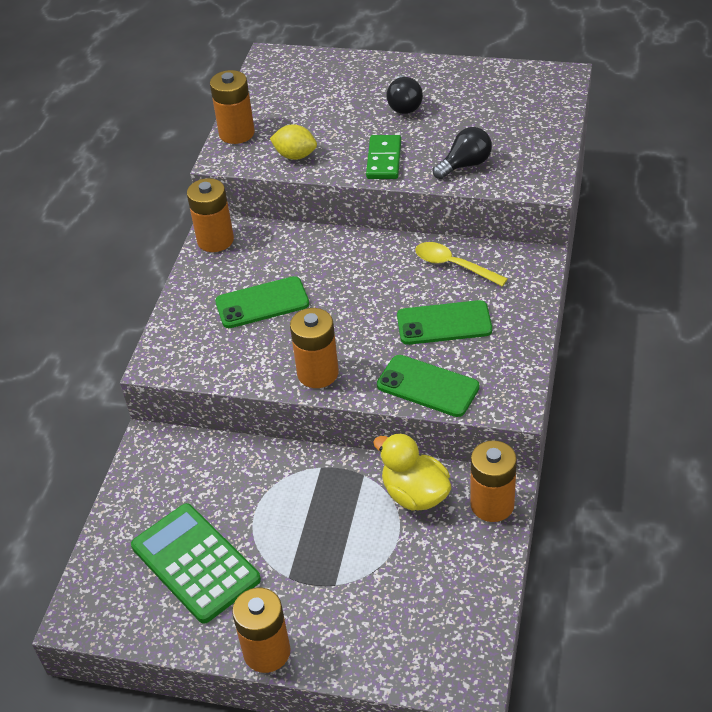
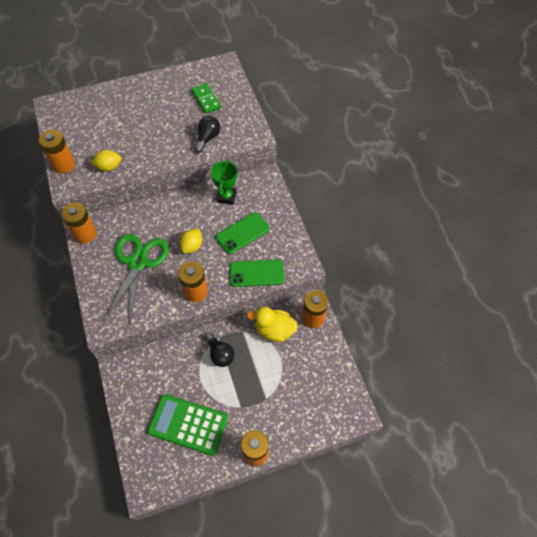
camera: 35 degrees left, 15 degrees up
green phone [215,276,309,328] -> green scissors [105,234,169,325]
green domino [366,135,401,179] -> green domino moved to [191,83,221,114]
black light bulb [386,75,423,114] -> black light bulb moved to [205,332,235,367]
yellow spoon [415,242,508,286] -> green trophy [211,160,237,205]
none -> yellow lemon [180,229,202,254]

